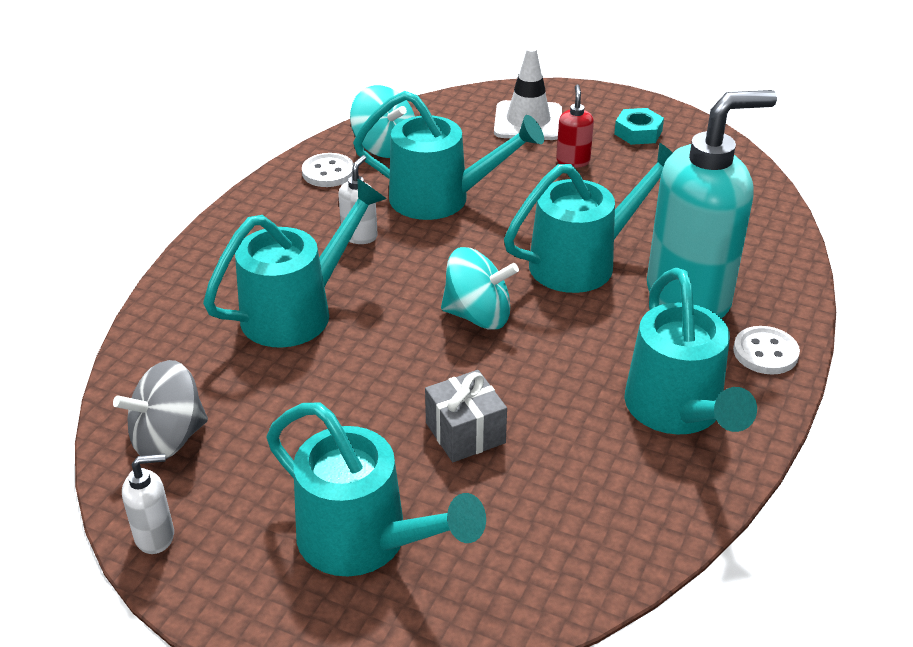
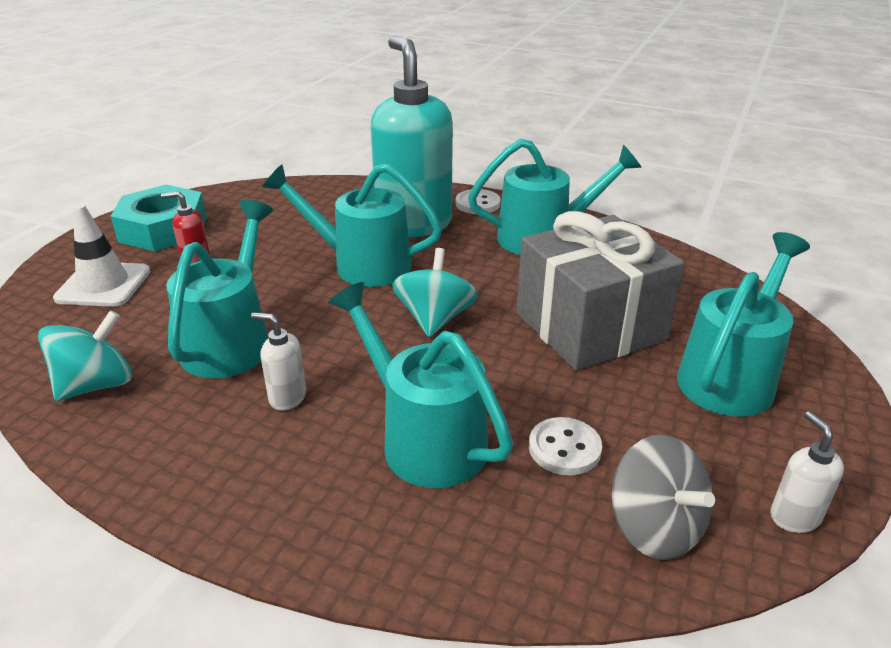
camera: 90 degrees left, 5 degrees down
white button [302,153,354,187] -> white button moved to [529,417,602,475]
grey gift [425,370,507,462] -> grey gift [517,211,684,371], size x2.11
turquoise watering can [504,143,673,293] -> turquoise watering can turned 45 degrees counterclockwise [262,163,442,287]
turquoise nut [614,108,664,145] -> turquoise nut [111,185,207,252], size x1.91

